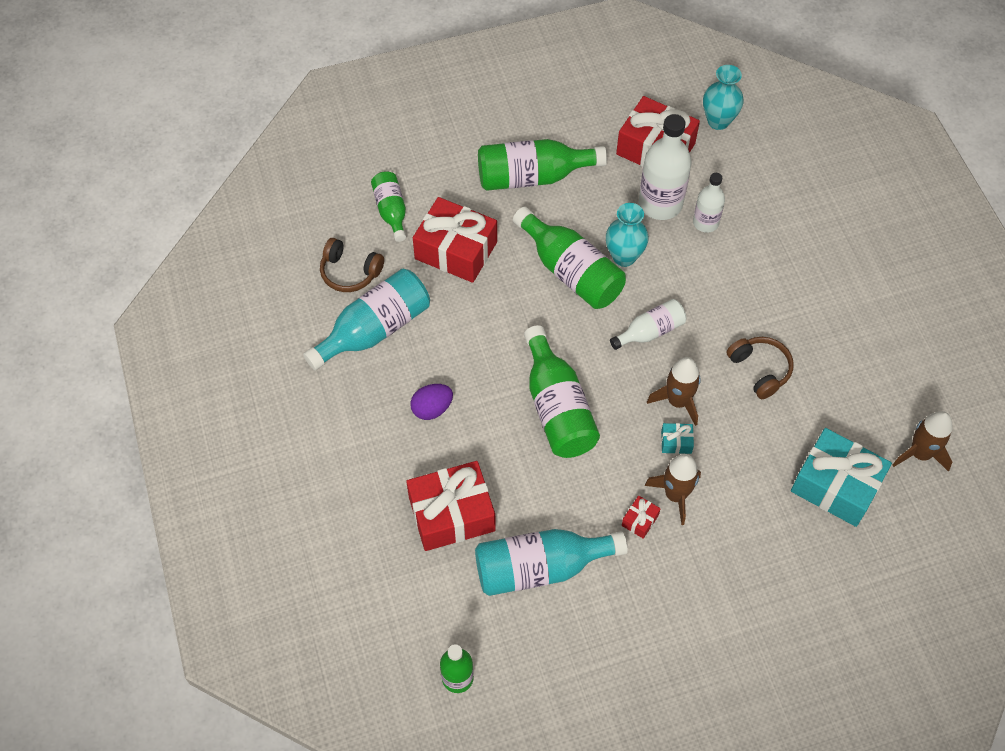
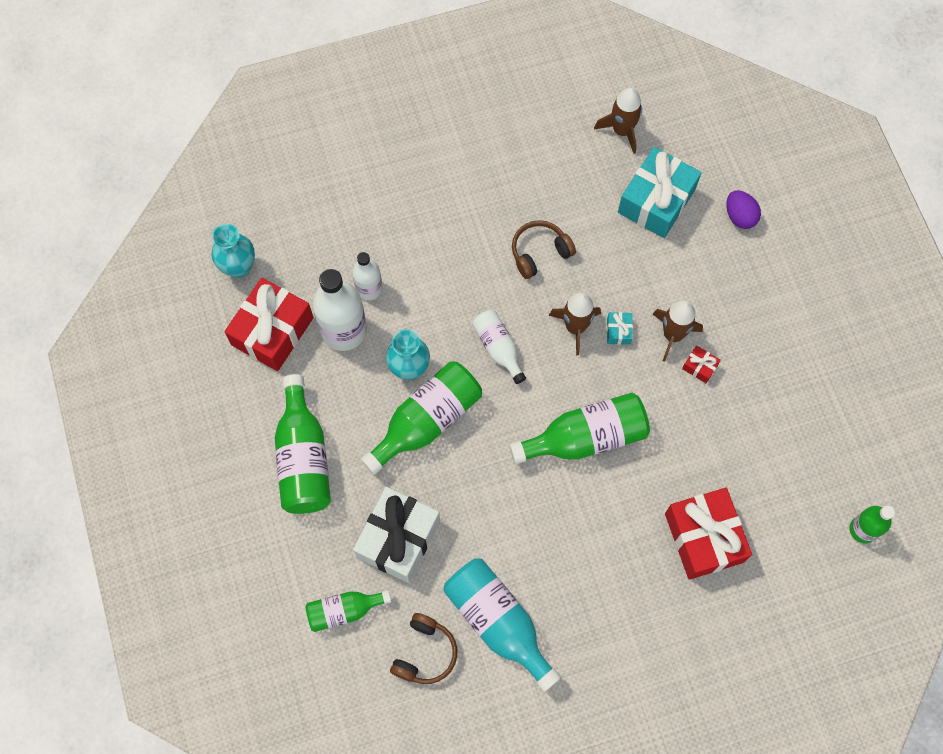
camera: 90 degrees left, 10 degrees up
purple egg [410,384,453,420] -> purple egg moved to [726,190,761,229]
red gift [413,197,497,283] -> white gift [353,487,440,583]
turquoise bottle [475,529,628,596] -> none

